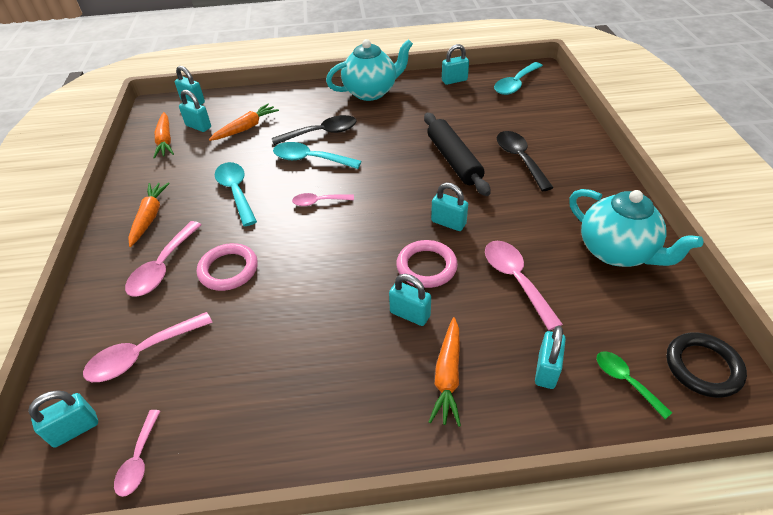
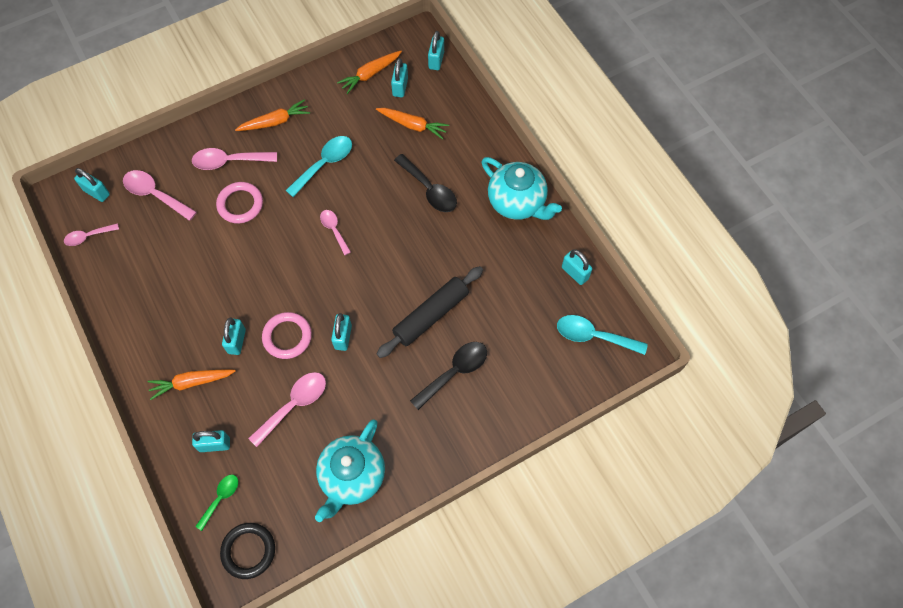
camera: 65 degrees right, 20 degrees up
turquoise spoon [273,142,362,169] -> none

